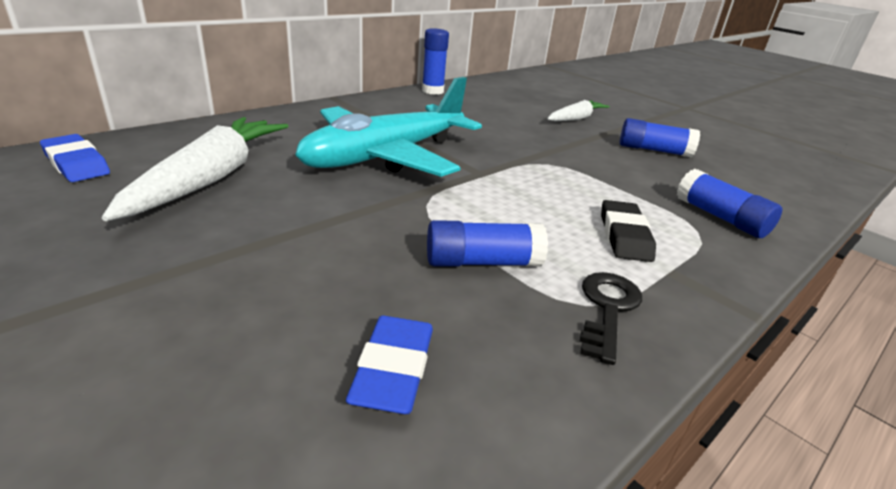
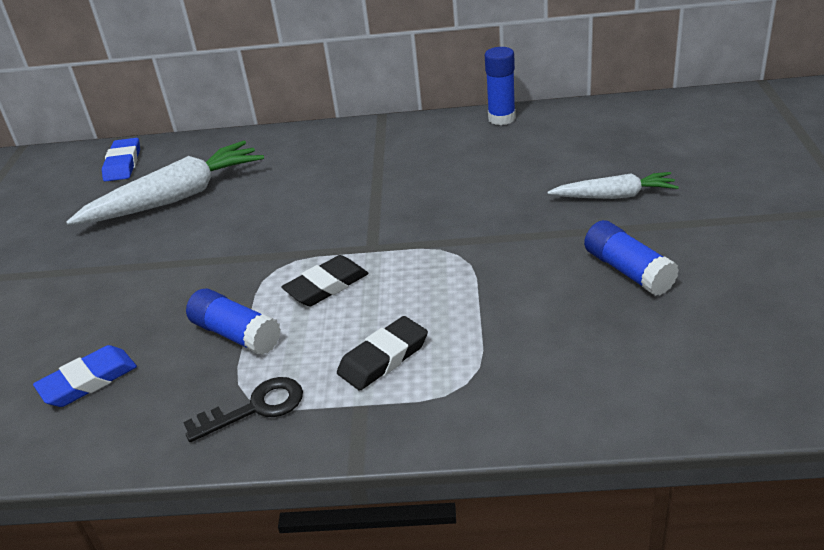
camera: 50 degrees right, 5 degrees up
turquoise plane [295,77,482,177] -> none
blue glue stick [677,169,782,238] -> none
none -> black eraser [281,255,369,306]

